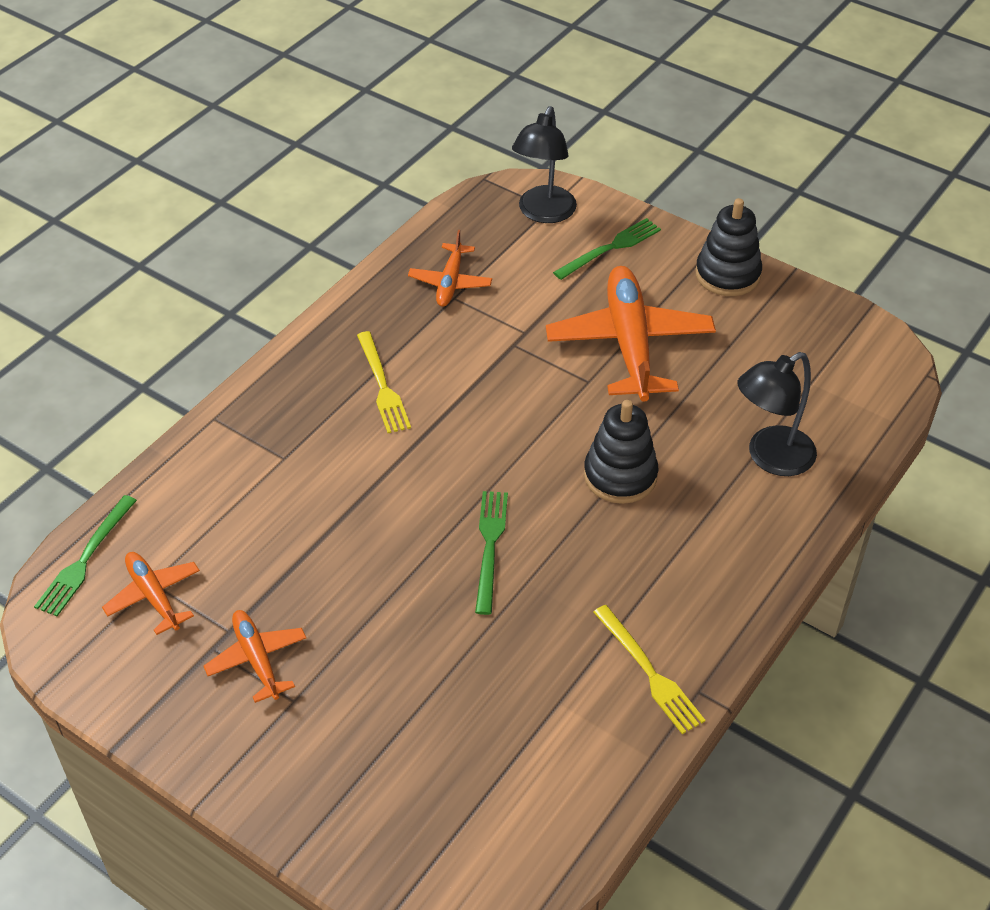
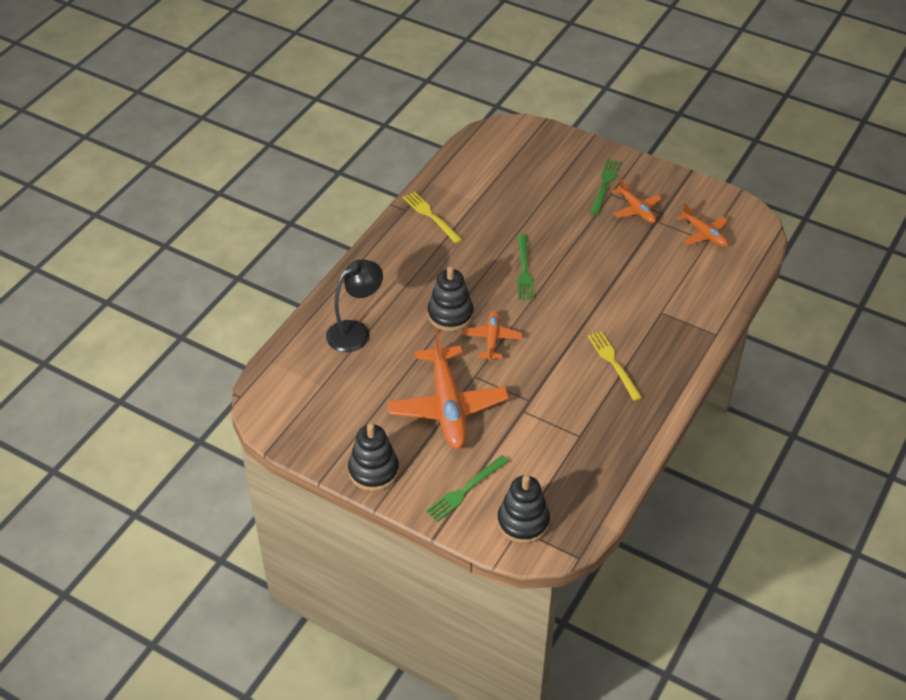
camera: 175 degrees right, 0 degrees up
green fork [34,495,137,616] -> green fork moved to [590,159,621,215]
orange plane [408,230,492,307] -> orange plane moved to [463,310,523,361]
black lamp [512,106,577,223] -> black stacking toy [497,475,550,544]

